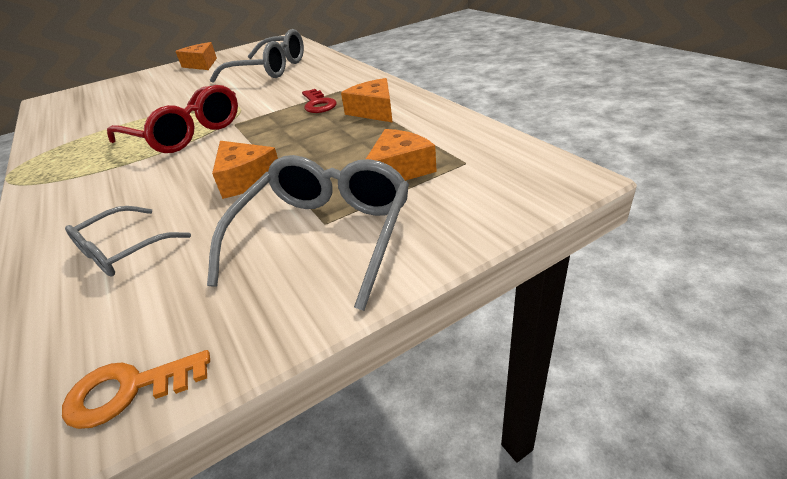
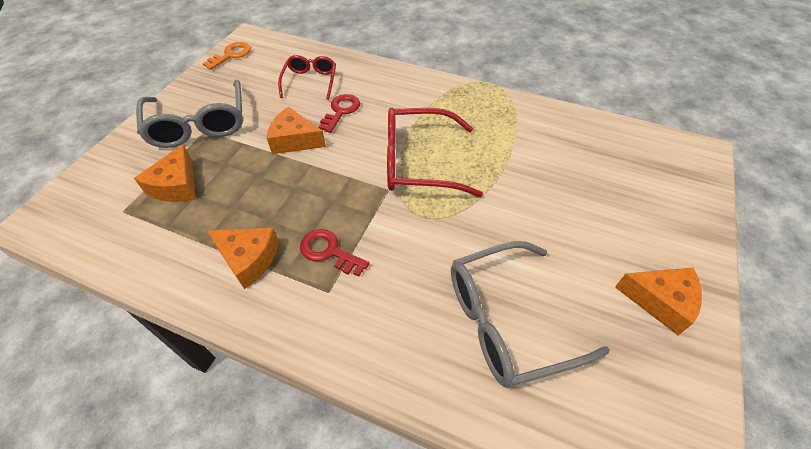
camera: 140 degrees right, 15 degrees up
grey glasses [65,206,191,276] -> red glasses [278,55,336,100]
none -> red key [319,94,360,133]

